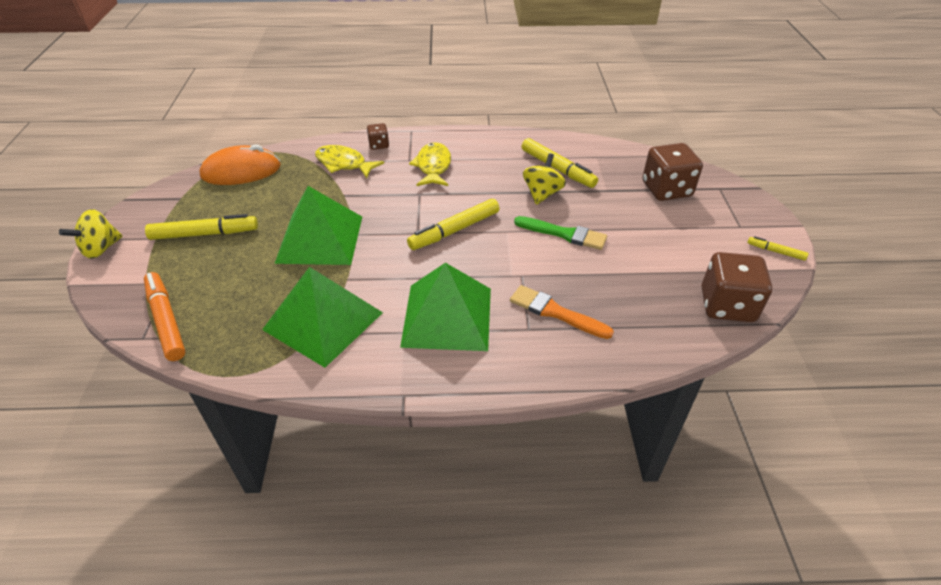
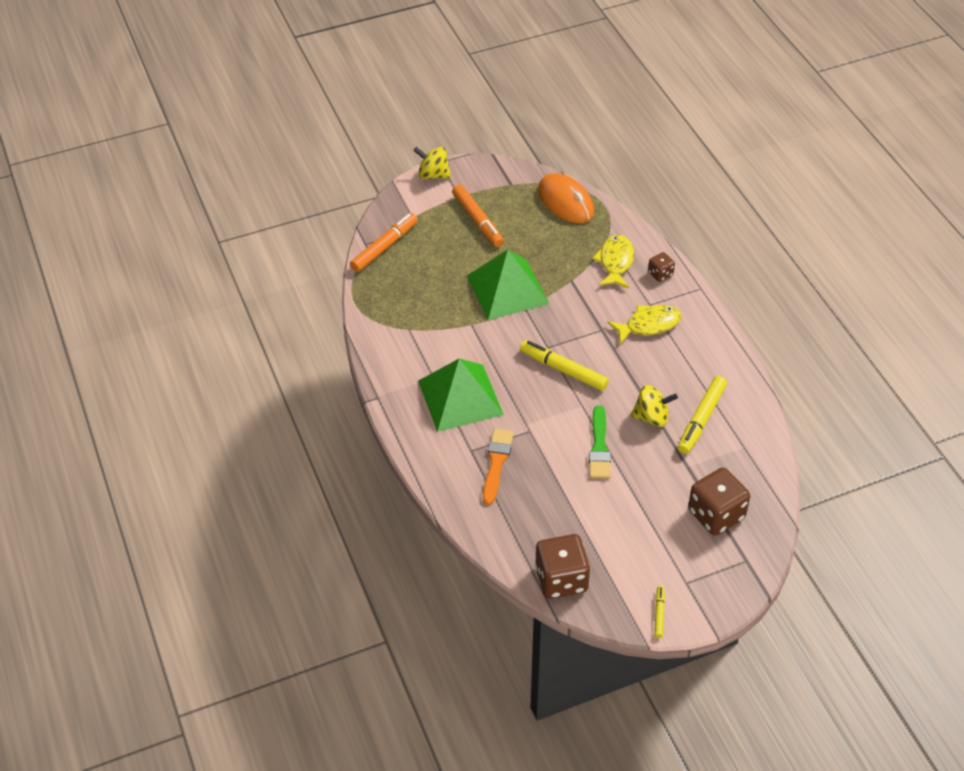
camera: 70 degrees right, 5 degrees up
yellow marker [145,214,258,240] -> orange marker [452,184,504,247]
green pyramid [262,267,383,368] -> none

